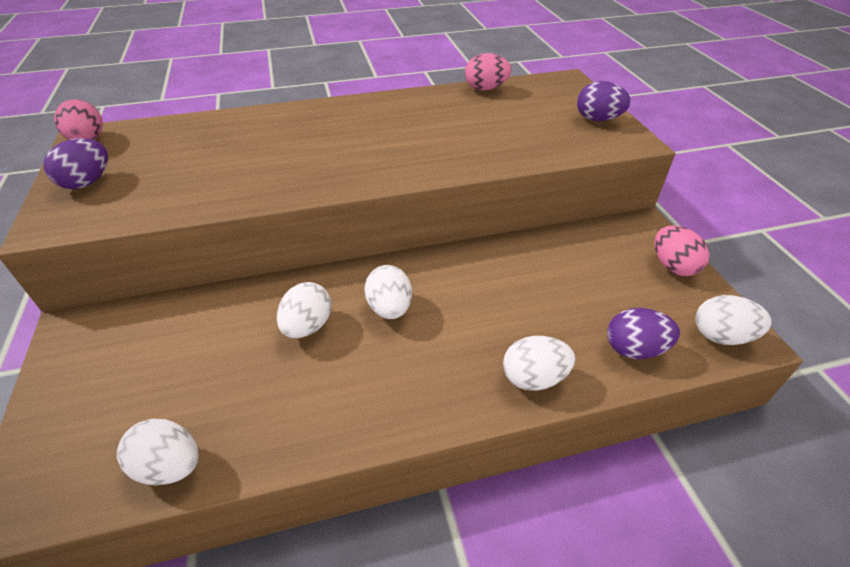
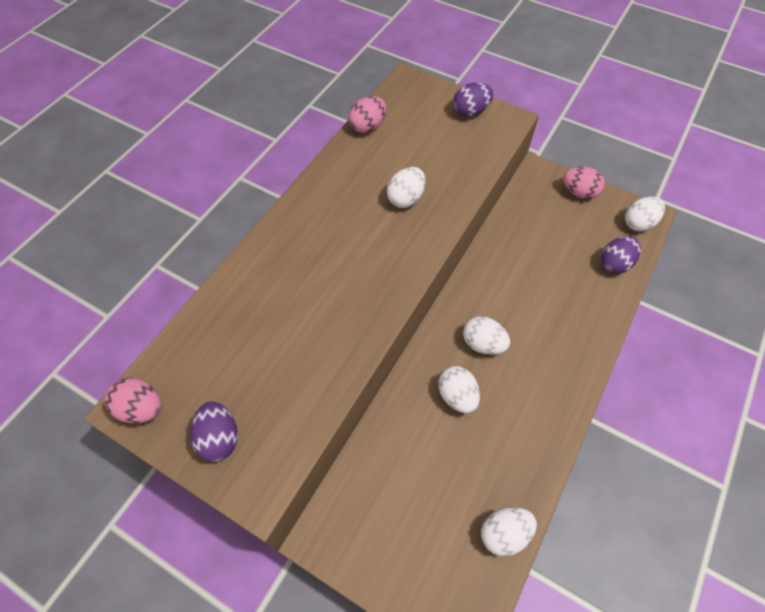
camera: 45 degrees left, 15 degrees up
white egg [503,336,575,391] -> white egg moved to [387,167,426,208]

